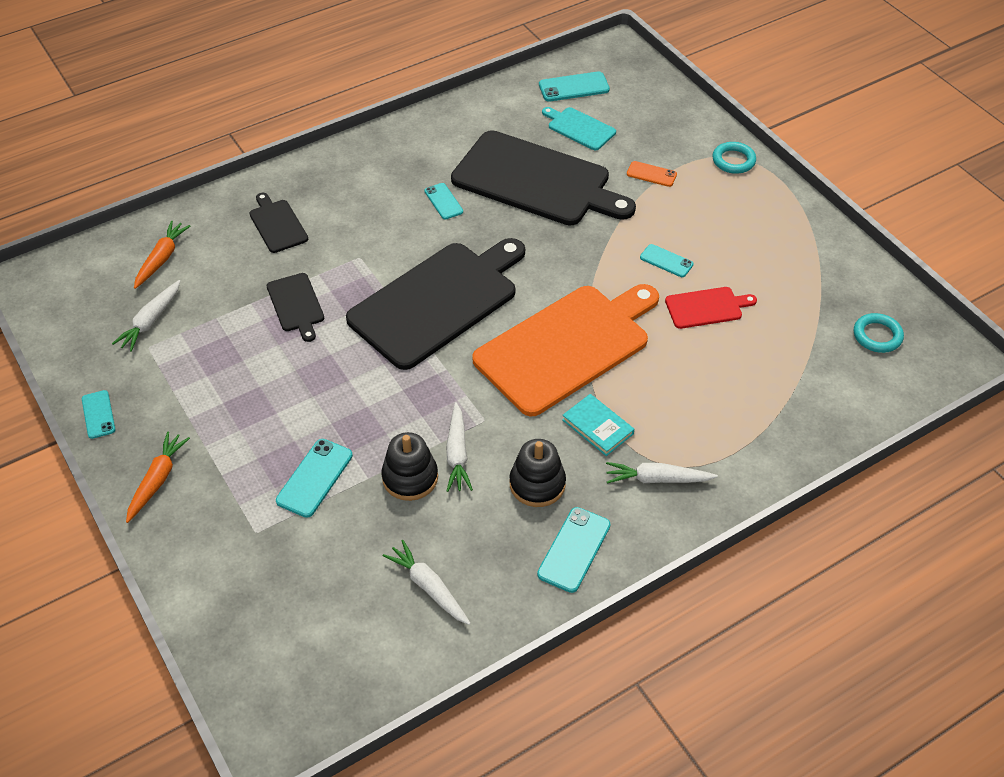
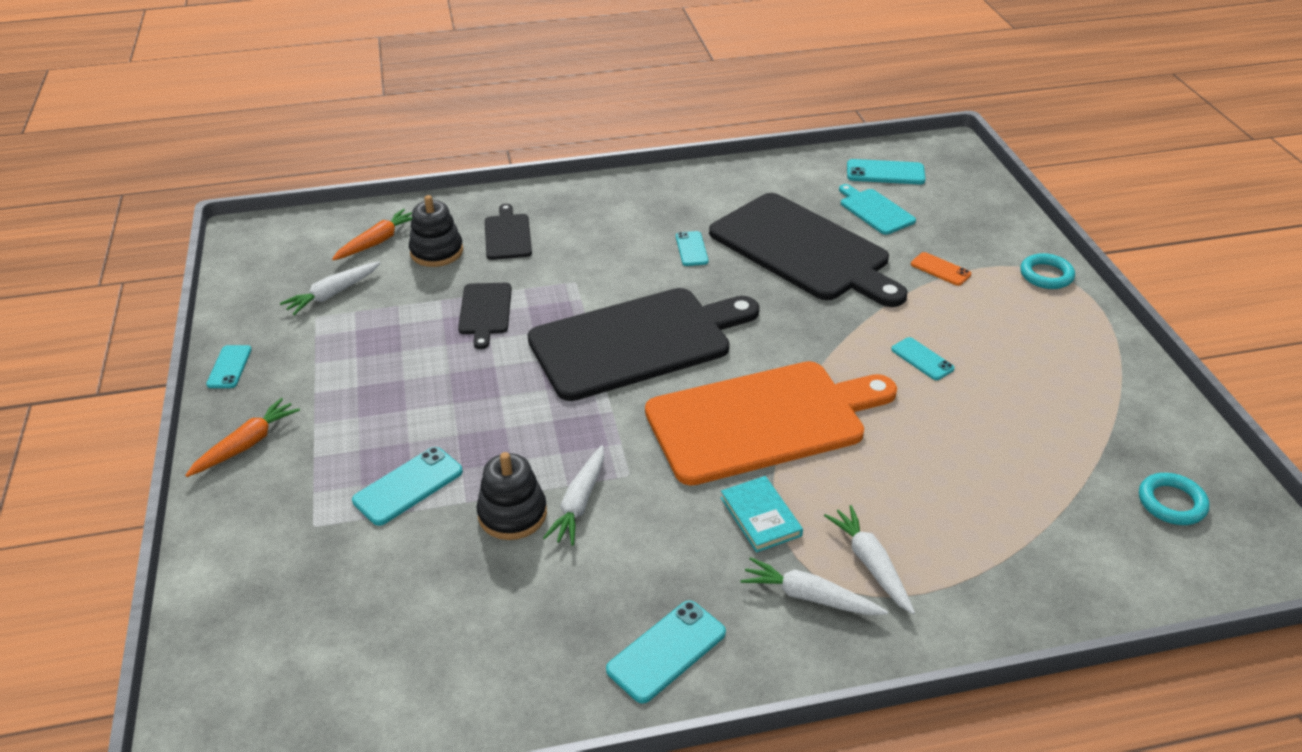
camera: 20 degrees right, 10 degrees down
white carrot [383,540,471,625] -> white carrot moved to [824,505,915,614]
black stacking toy [510,439,566,507] -> black stacking toy moved to [409,195,463,267]
red cutting board [665,287,757,329] -> none

